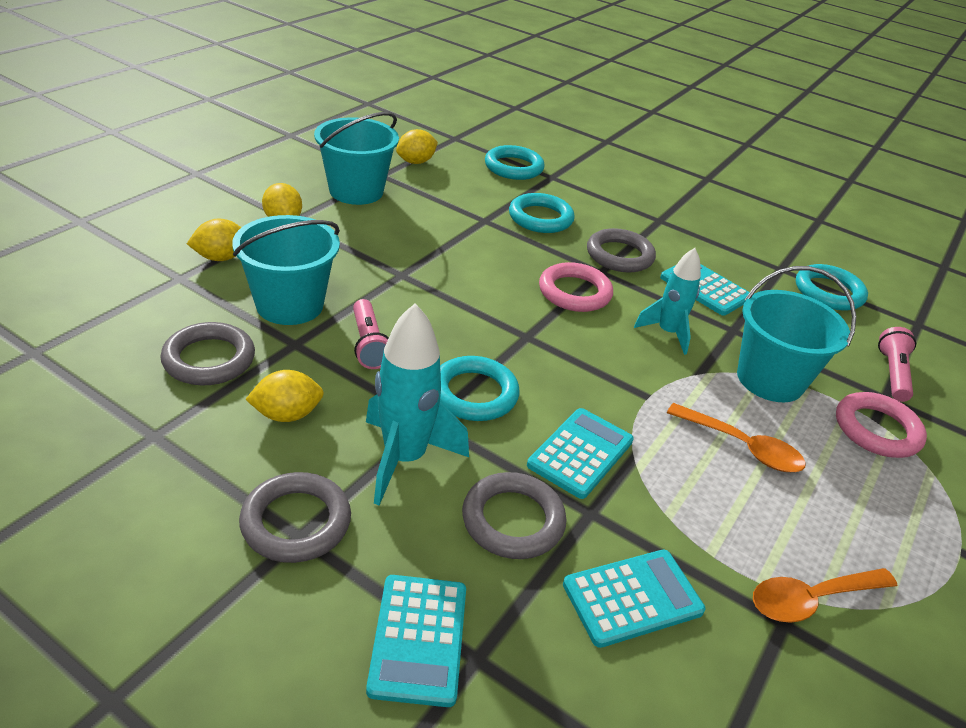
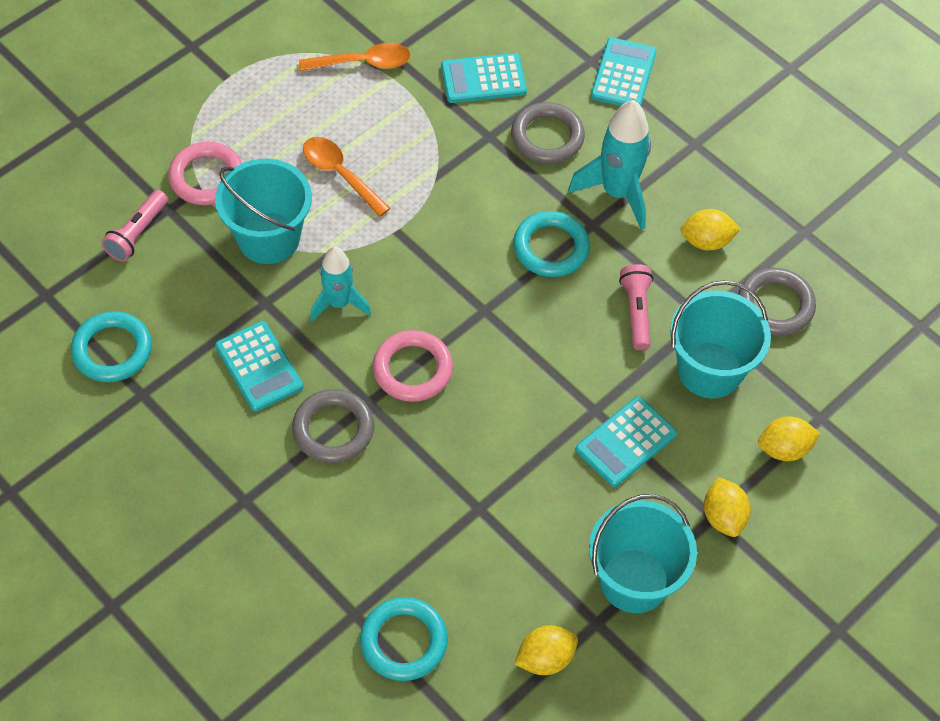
camera: 165 degrees left, 20 degrees up
grey ring [239,472,351,563] -> none
turquoise ring [509,193,575,233] -> none
turquoise calculator [527,408,634,499] -> turquoise calculator moved to [576,396,677,487]

